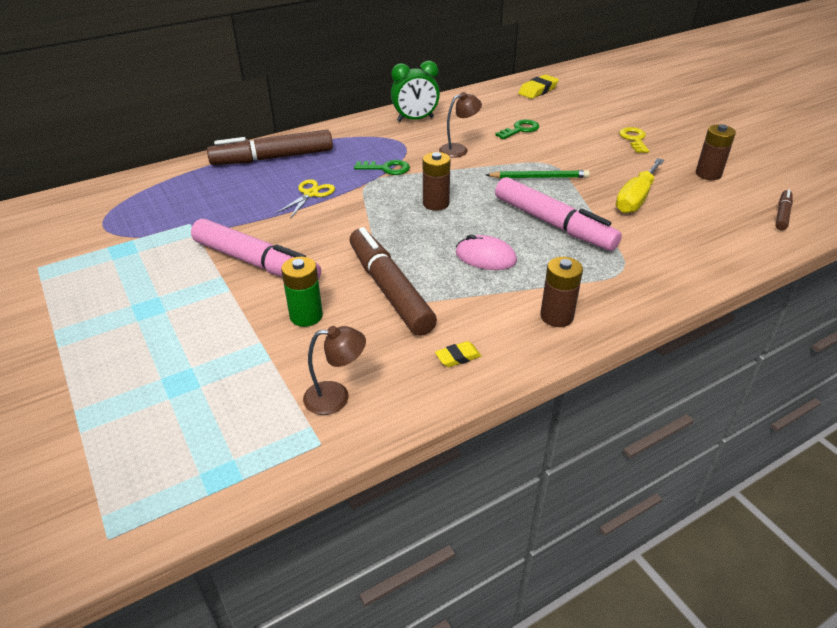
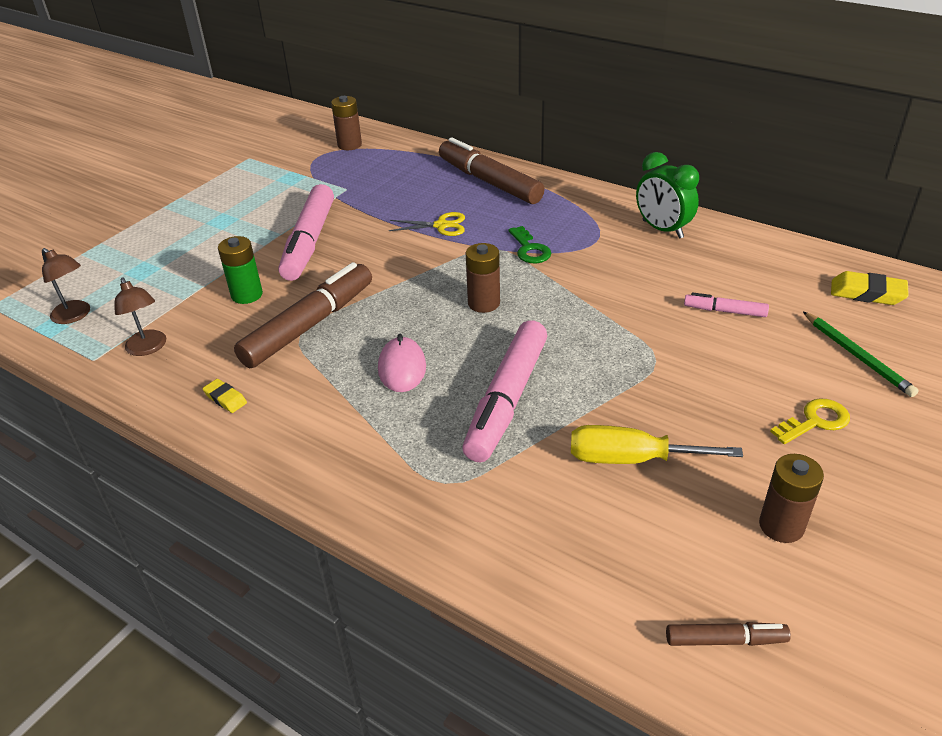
camera: 65 degrees right, 0 degrees up
brown lamp [439,92,482,158] -> brown lamp moved to [42,248,90,324]
green pencil [486,170,590,178] -> green pencil moved to [803,312,919,397]
green key [495,119,539,139] -> pink marker [684,293,769,317]
brown battery [540,257,583,327] -> brown battery moved to [331,96,362,150]

